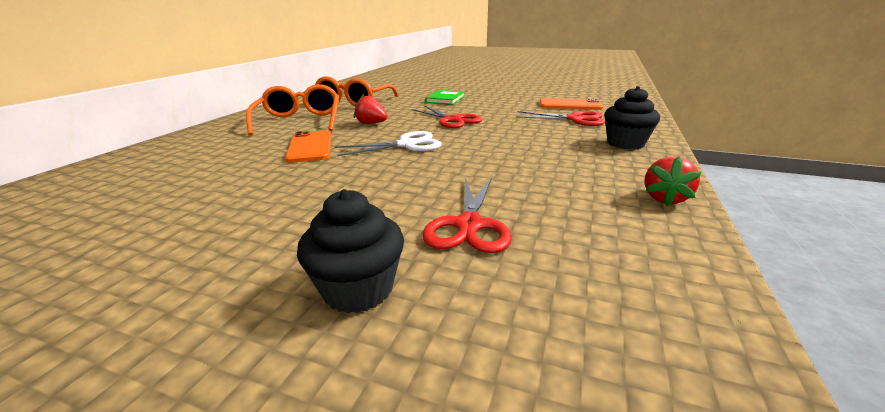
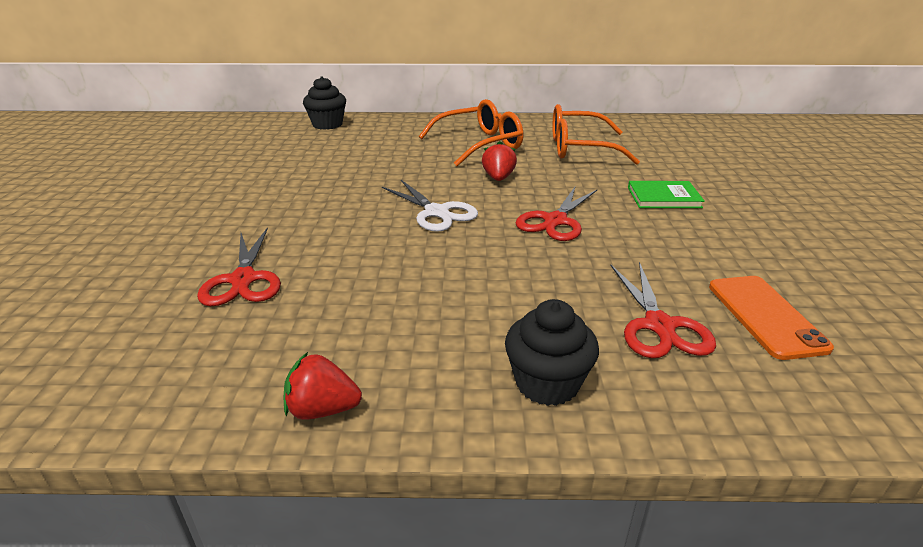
camera: 70 degrees right, 5 degrees up
orange phone [285,130,331,163] -> none
black cupcake [297,189,404,313] -> black cupcake moved to [303,76,346,130]
red scissors [422,178,512,253] -> red scissors turned 90 degrees counterclockwise [197,227,281,306]

